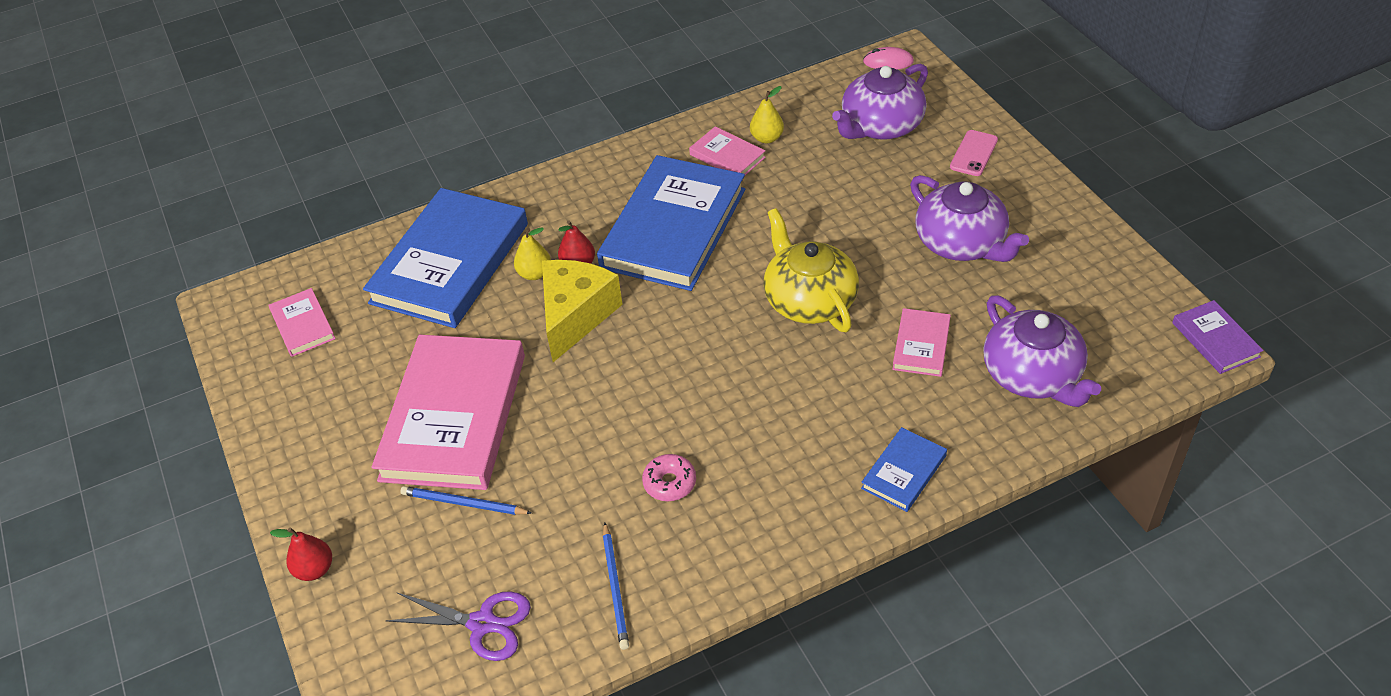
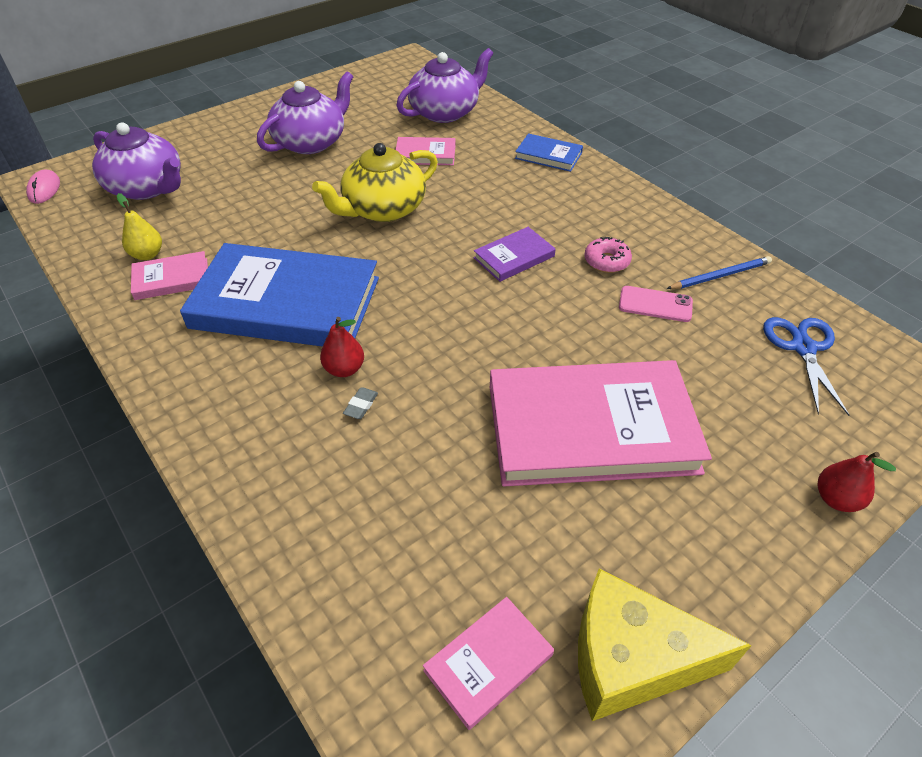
camera: 105 degrees left, 0 degrees up
blue book [363,188,528,328] -> none
purple scissors [386,591,531,661] -> blue scissors [763,317,850,416]
blue pencil [400,486,532,515] -> none
yellow pear [514,228,551,280] -> grey eraser [343,387,378,419]
yellow cheese [542,260,623,362] -> yellow cheese moved to [578,568,752,721]
pink book [689,126,766,175] -> pink book turned 45 degrees clockwise [131,251,208,300]
pink phone [950,130,998,176] -> pink phone moved to [619,286,693,322]
purple book [1172,300,1264,374] -> purple book moved to [474,227,556,282]

